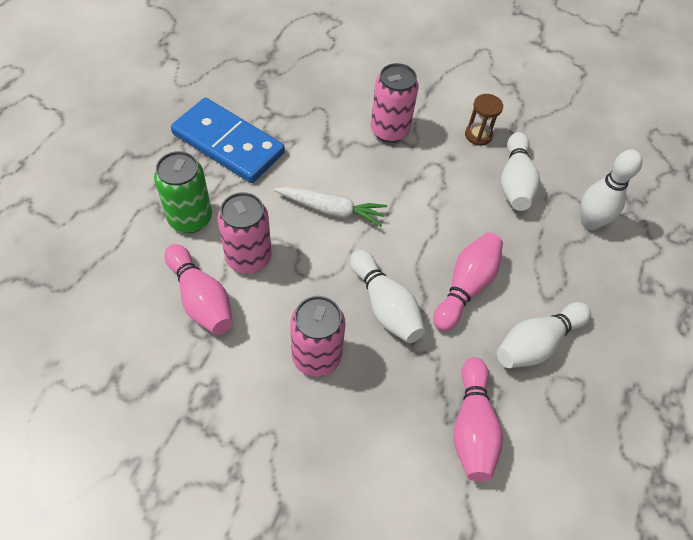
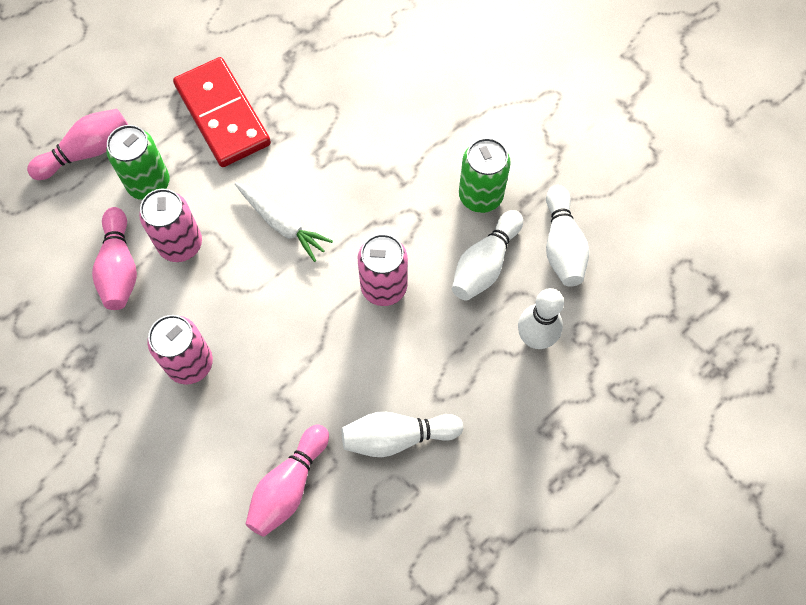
camera: 30 degrees right, 10 degrees up
blue domino [171,98,285,183] -> red domino [173,57,271,167]
white bowling pin [350,250,425,343] -> white bowling pin moved to [546,185,589,287]
pink can [371,63,419,143] -> pink can moved to [358,234,408,306]
pink bowling pin [433,233,503,331] -> pink bowling pin moved to [27,109,128,180]
brown hourglass [465,94,503,146] -> green can [459,138,511,213]

